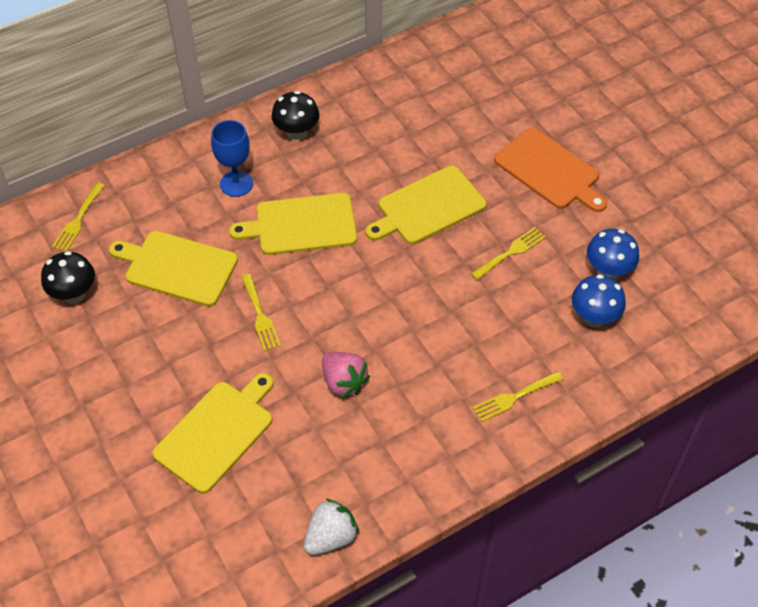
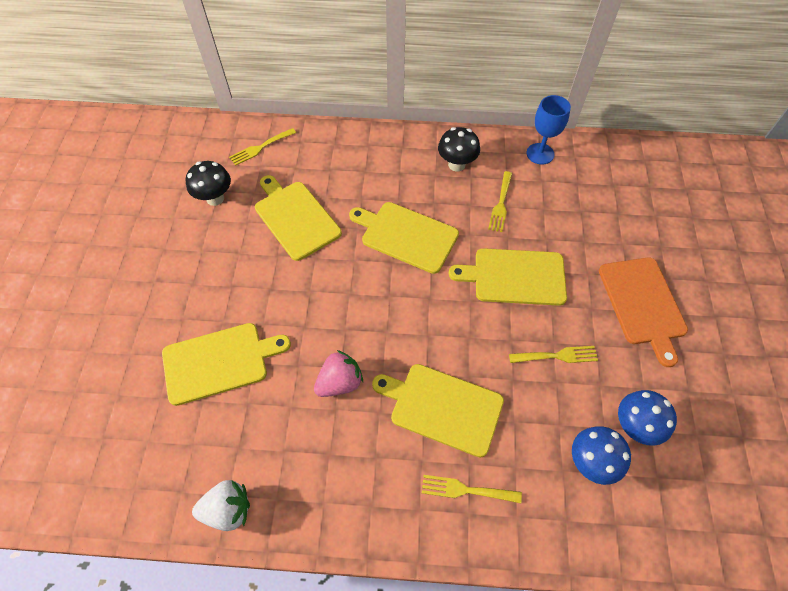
camera: 35 degrees right, 5 degrees up
blue goblet [211,120,253,197] -> blue goblet moved to [526,95,571,165]
yellow fork [241,274,281,351] -> yellow fork moved to [488,171,512,232]
pink strawberry [322,352,370,399] -> pink strawberry turned 120 degrees counterclockwise [314,350,363,397]
none -> yellow cutting board [372,364,504,458]

